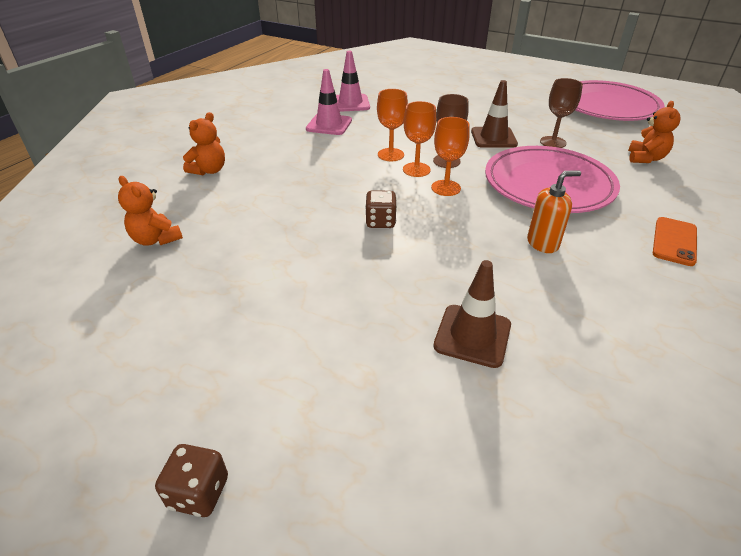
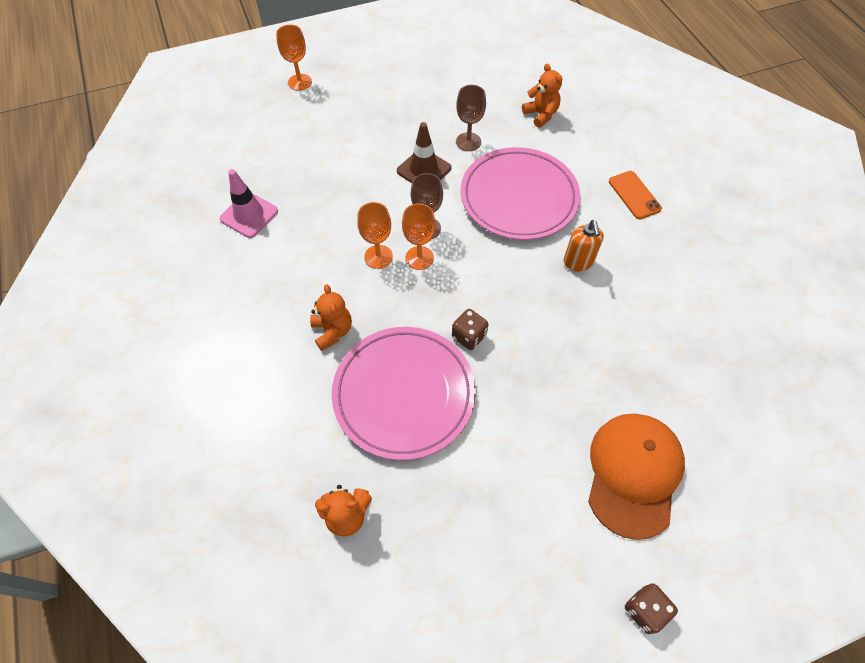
camera: 50 degrees left, 20 degrees up
orange teddy bear [183,112,225,175] -> orange teddy bear moved to [310,284,352,351]
pink traffic cone [306,69,352,135] -> none
orange goblet [431,117,470,196] -> orange goblet moved to [276,25,312,91]
brown traffic cone [433,260,511,368] -> none
orange soap dispenser [527,170,581,253] -> orange soap dispenser turned 150 degrees clockwise [564,220,604,271]
pink plate [576,80,665,121] -> pink plate moved to [332,327,476,460]
none -> orange cap [588,414,685,540]

